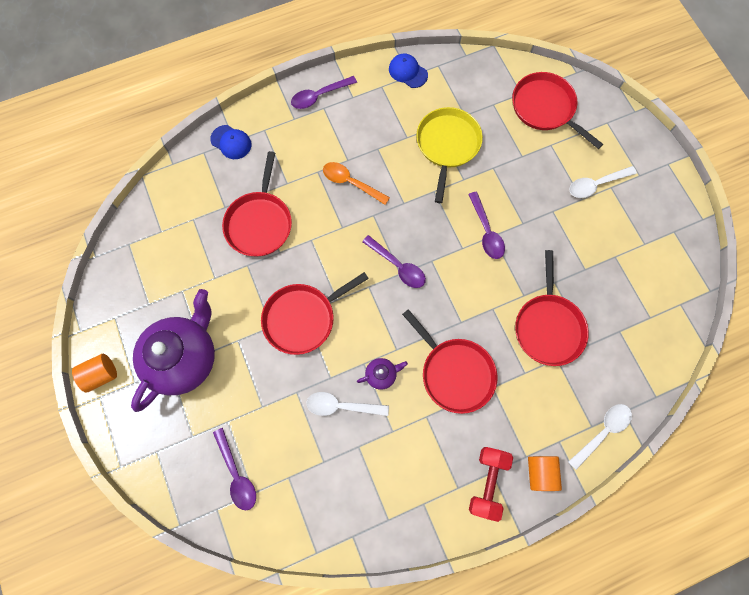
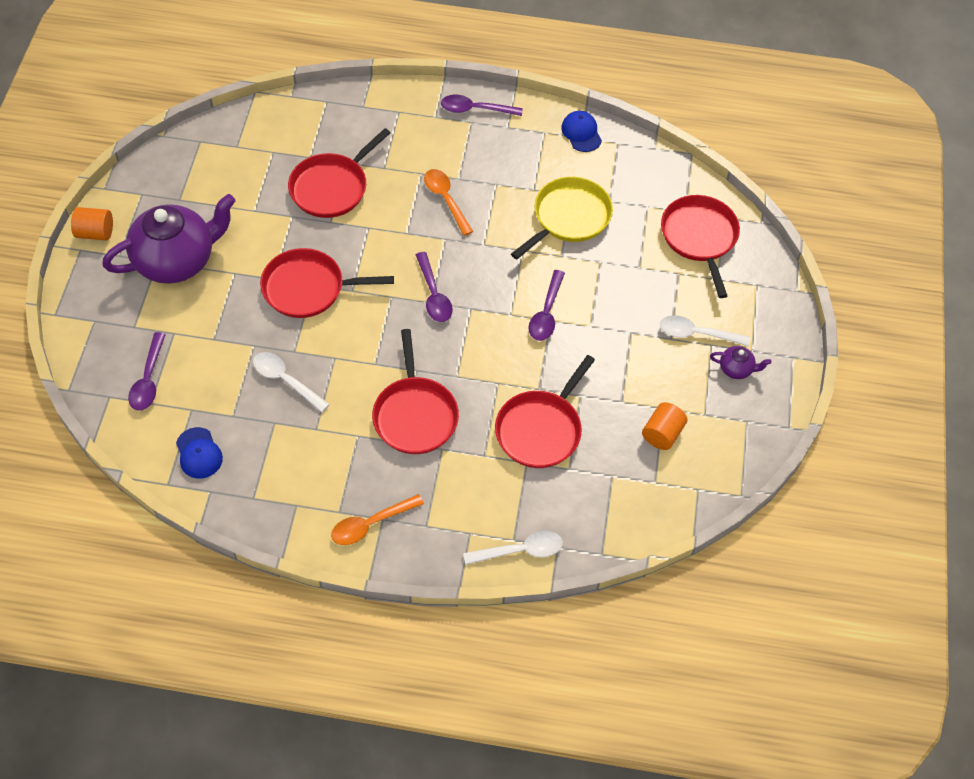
camera: 30 degrees right, 15 degrees down
blue cap [210,125,251,159] -> blue cap moved to [176,427,223,479]
purple teapot [357,358,408,390] -> purple teapot moved to [710,346,771,379]
red dumbbell [469,447,513,522] -> orange spoon [331,494,424,545]
orange cylinder [528,456,562,491] -> orange cylinder moved to [642,402,687,450]

